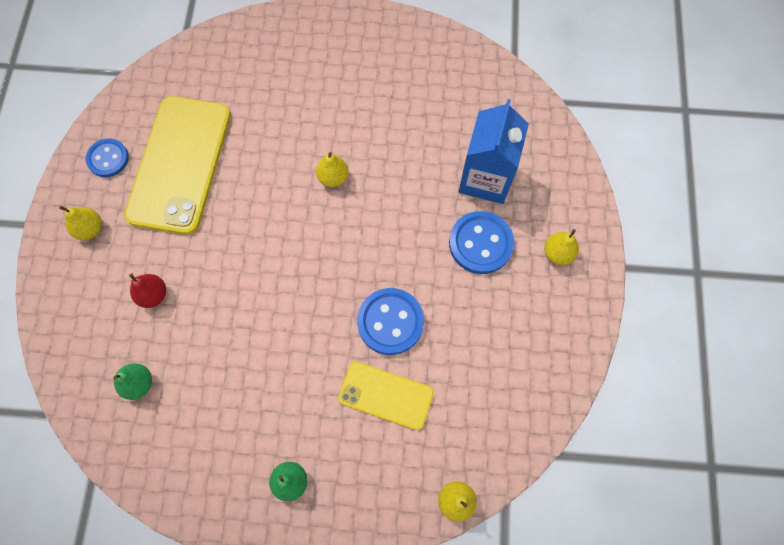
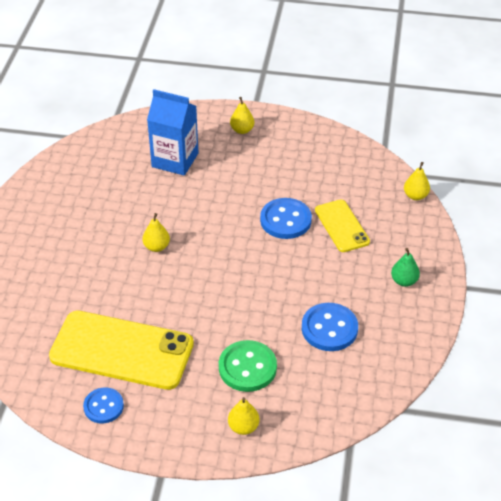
camera: 85 degrees left, 25 degrees down
yellow pear [59,206,102,240] -> yellow pear moved to [228,397,260,435]
green pear [113,363,152,400] -> none
red pear [129,274,166,308] -> green button [219,340,277,392]
yellow phone [338,362,434,430] -> yellow phone turned 45 degrees counterclockwise [315,200,370,252]
blue button [449,211,514,274] -> blue button moved to [302,303,358,351]

